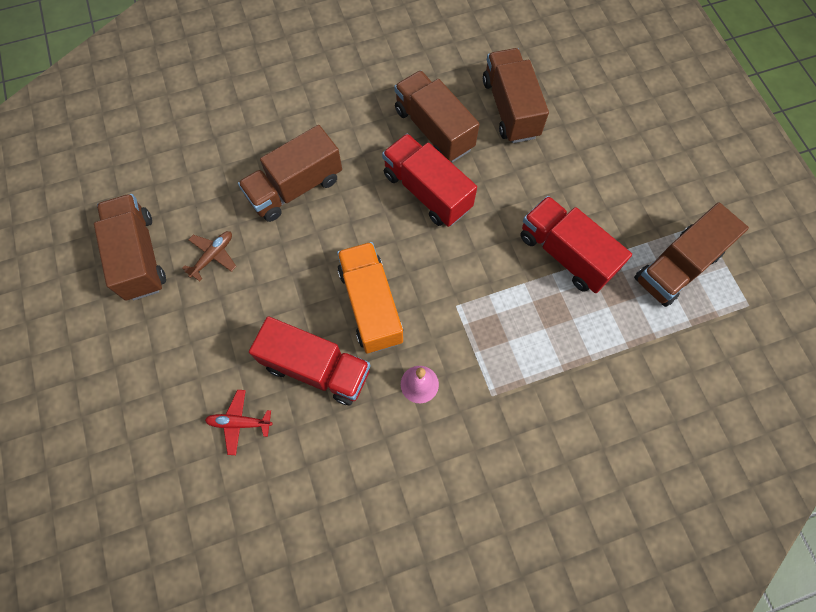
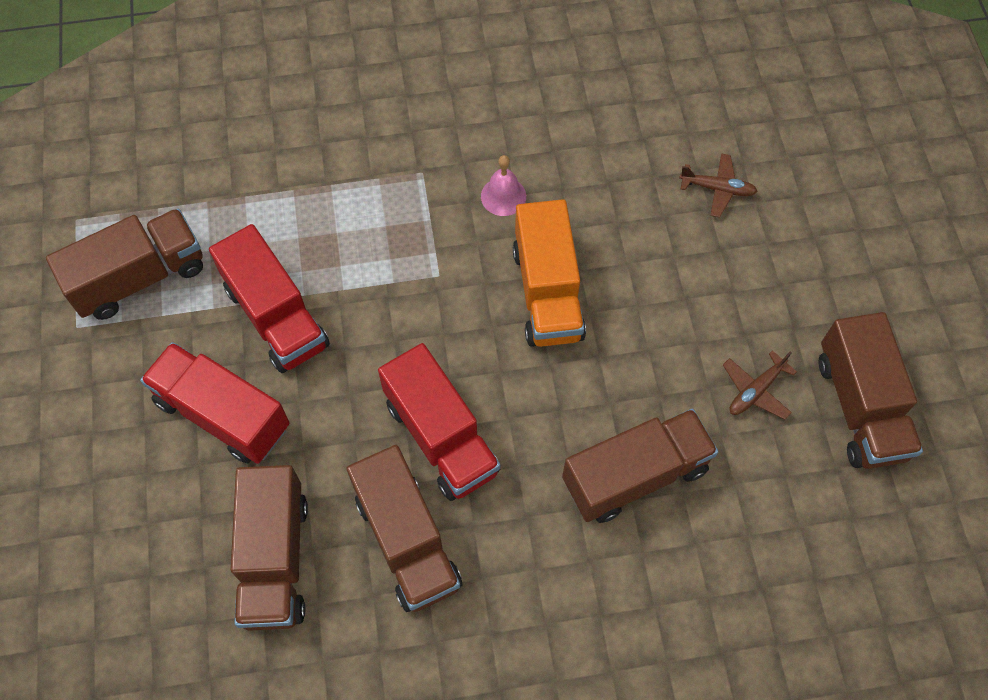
camera: 170 degrees left, 5 degrees down
red plane [205,390,273,455] -> brown plane [679,153,758,218]
red truck [249,316,370,405] -> red truck moved to [140,342,290,464]

